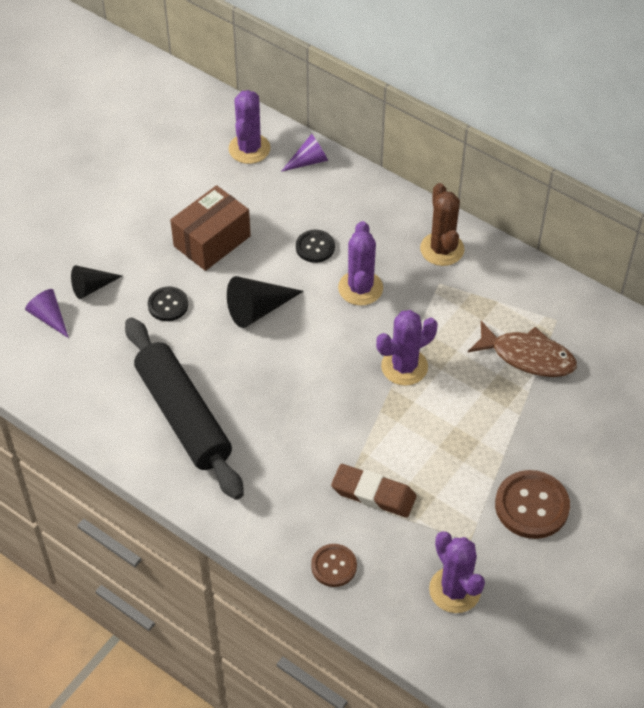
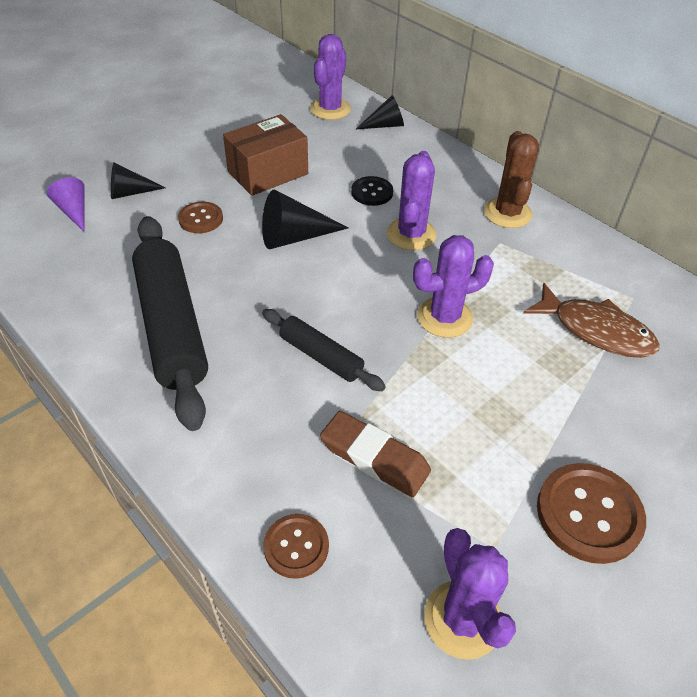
camera: 10 degrees right, 5 degrees down
black button [148,287,188,321] -> brown button [178,202,223,233]
purple cone [281,134,328,172] -> black cone [356,95,404,129]
none -> black rolling pin [262,309,386,391]

